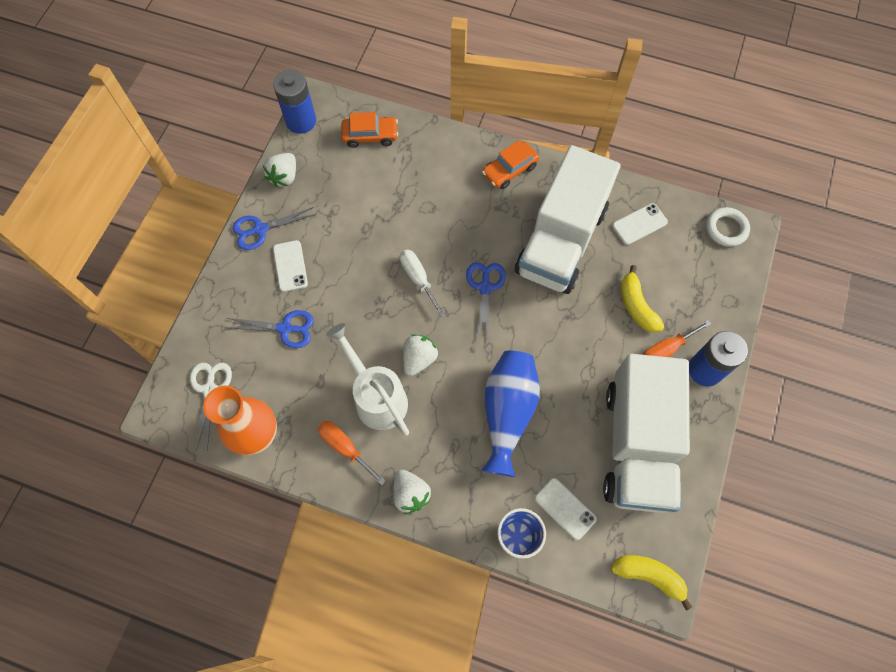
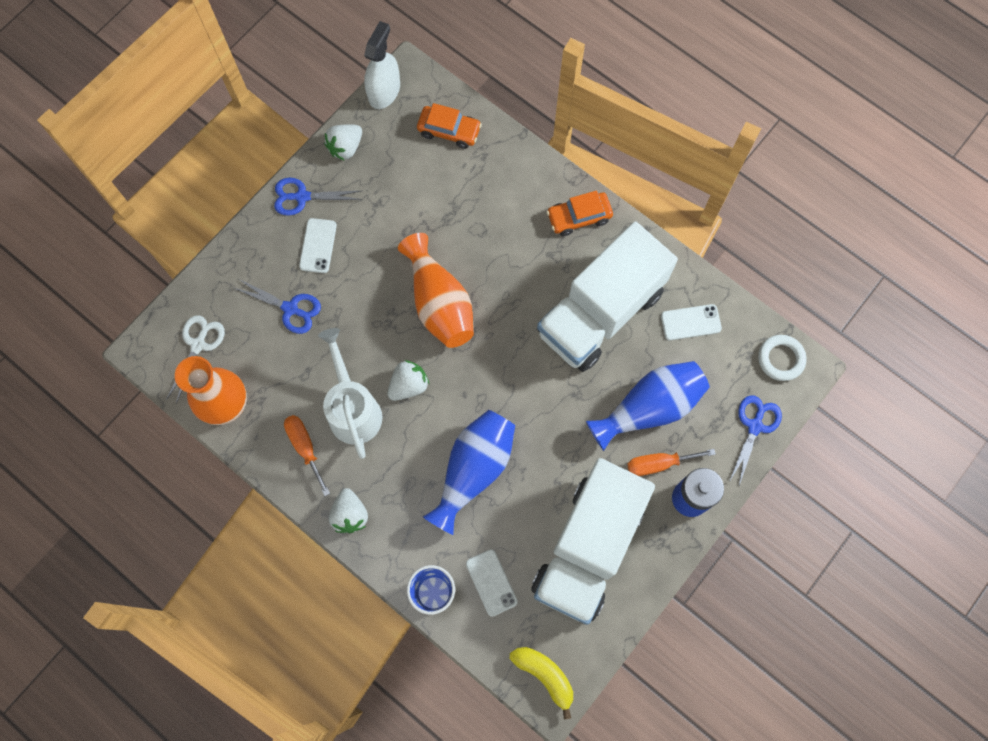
camera: 20 degrees right, 5 degrees up
blue battery [273,70,316,134] -> white spray bottle [364,21,400,109]
white screwdriver [400,249,446,317] -> orange vase [398,233,474,348]
blue scissors [466,262,506,340] -> blue scissors moved to [729,395,782,485]
yellow banana [621,265,665,333] -> blue vase [586,361,710,451]

